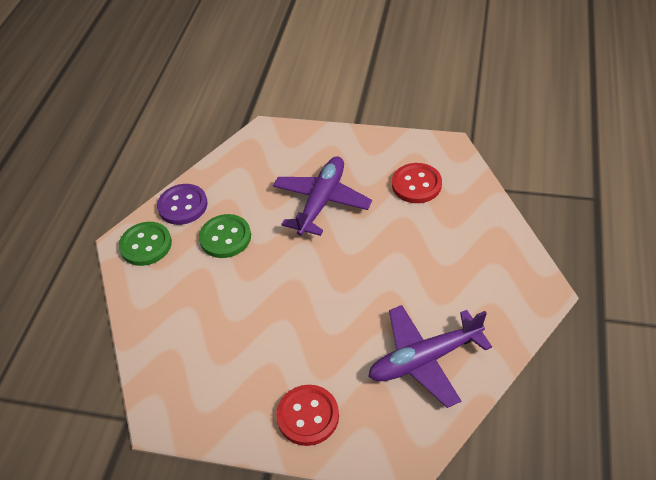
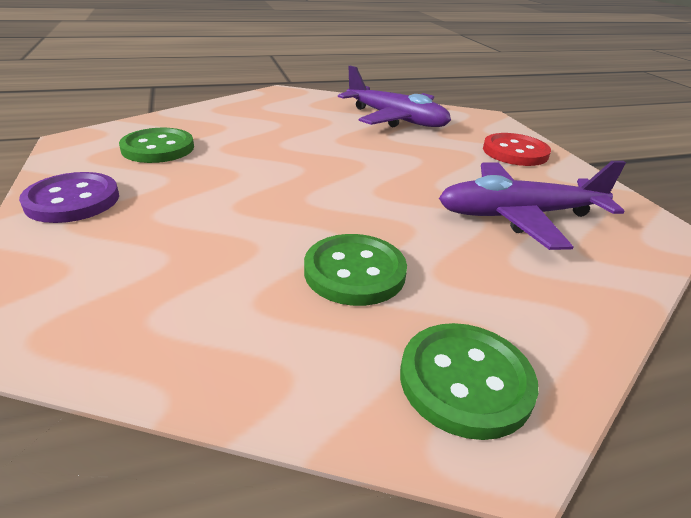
camera: 125 degrees left, 15 degrees down
purple button [157,184,208,225] -> purple button moved to [19,172,119,223]
purple plane [273,156,372,236] -> purple plane moved to [439,161,626,250]
red button [392,163,442,203] -> green button [119,128,194,163]

